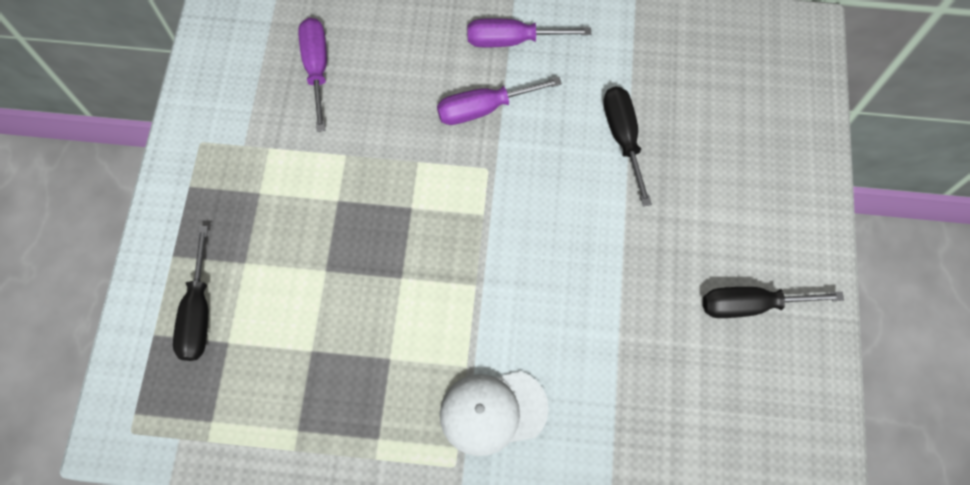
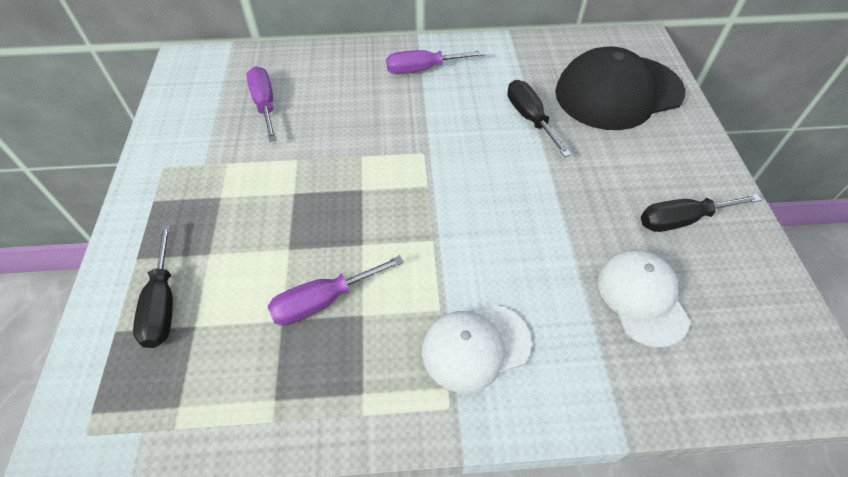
camera: 10 degrees left, 15 degrees down
purple screwdriver [437,77,562,125] -> purple screwdriver moved to [268,255,404,326]
none -> black cap [555,47,686,130]
none -> white cap [598,249,690,348]

